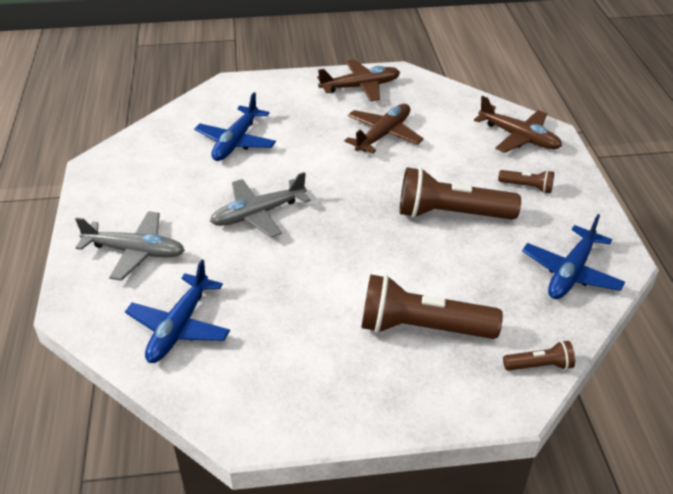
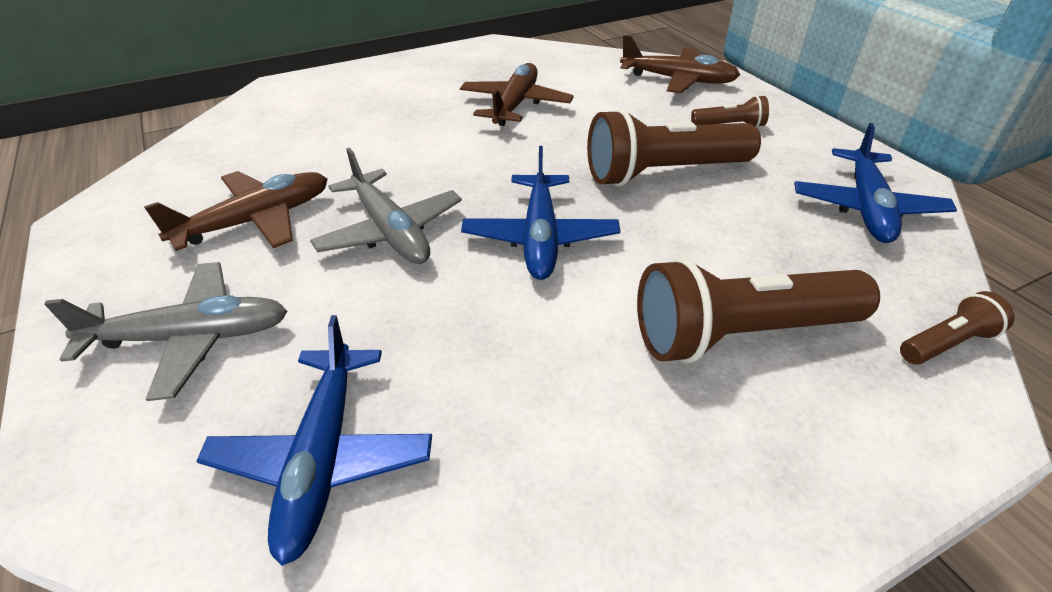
camera: 20 degrees left, 0 degrees up
blue plane [194,92,276,161] -> blue plane moved to [461,146,620,280]
grey plane [210,172,311,237] -> grey plane turned 75 degrees counterclockwise [310,148,462,264]
brown plane [317,59,400,101] -> brown plane moved to [144,171,327,251]

